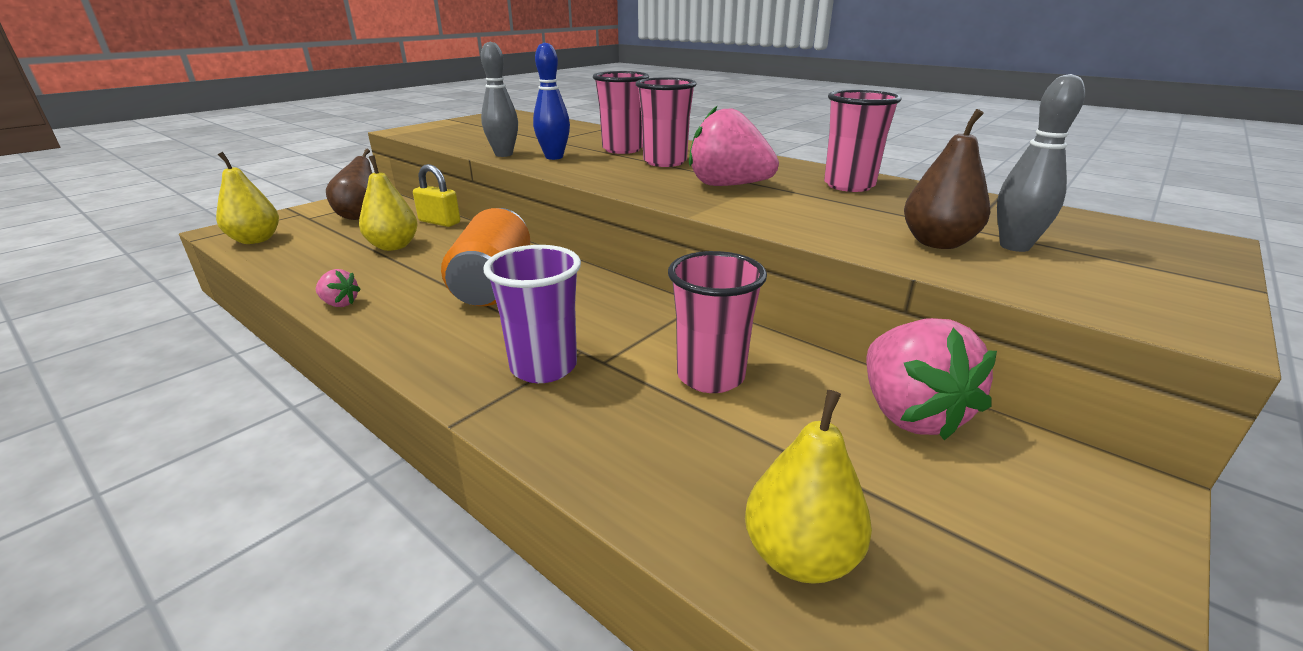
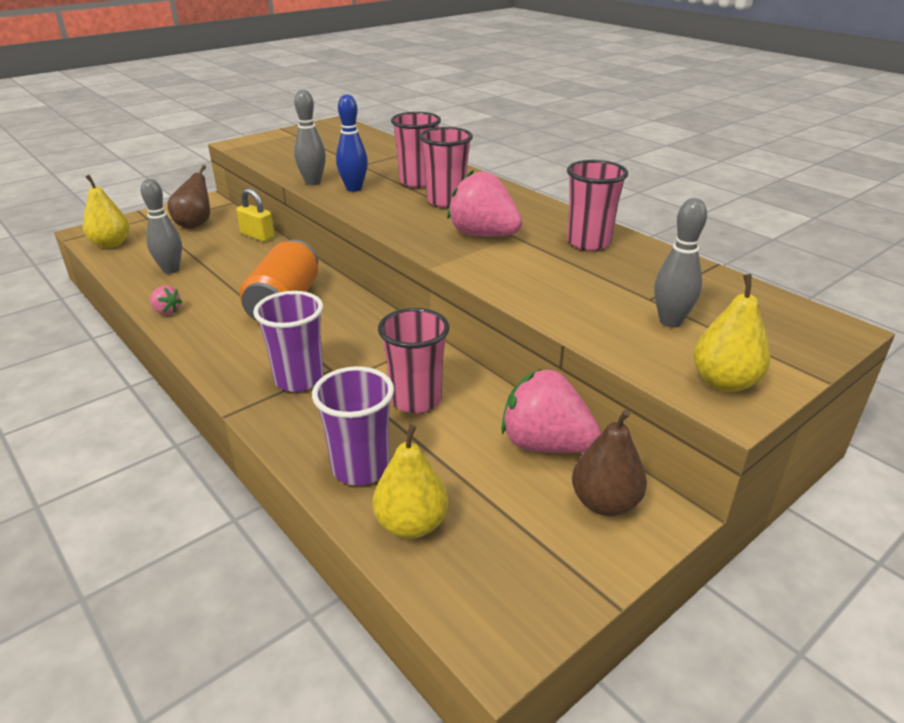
camera: 10 degrees right, 5 degrees up
yellow pear [359,155,418,251] -> yellow pear moved to [693,274,770,392]
pink strawberry [866,318,997,440] -> pink strawberry turned 120 degrees clockwise [501,369,601,453]
brown pear [904,109,990,249] -> brown pear moved to [572,409,647,516]
none -> grey bowling pin [141,179,182,274]
none -> purple cup [312,366,394,485]

